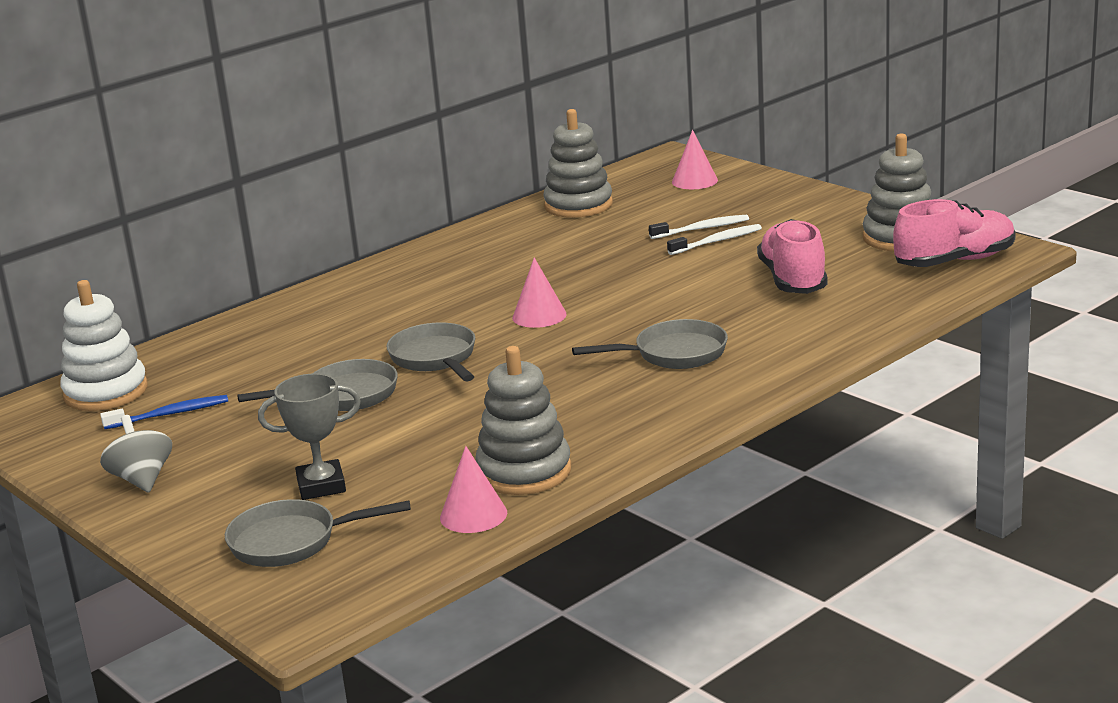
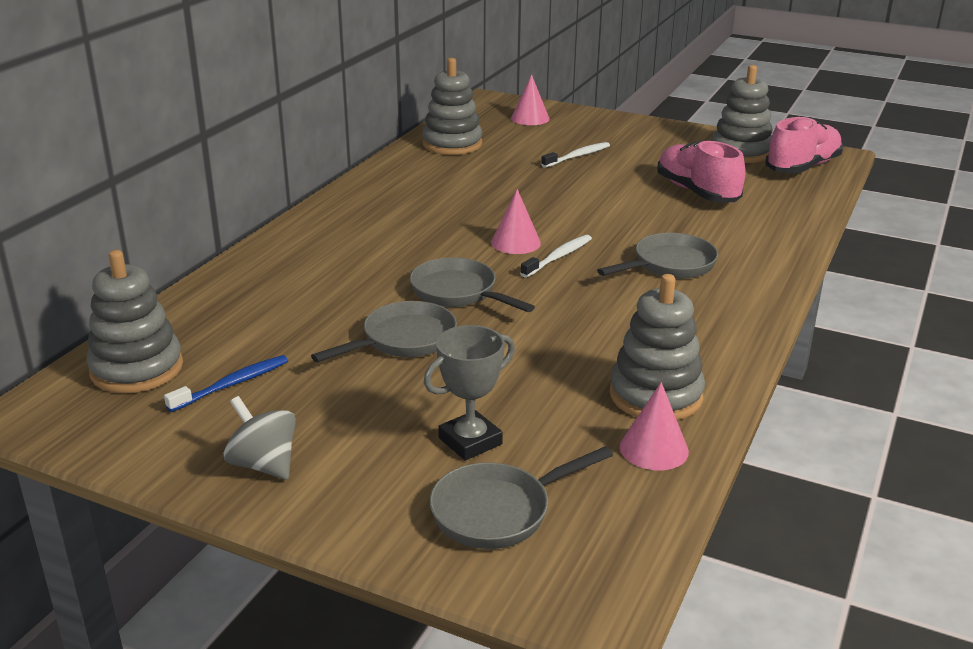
camera: 25 degrees left, 5 degrees up
white stacking toy [60,280,148,411] -> grey stacking toy [86,250,183,393]
white toothbrush [667,224,762,255] -> white toothbrush moved to [520,235,592,278]

